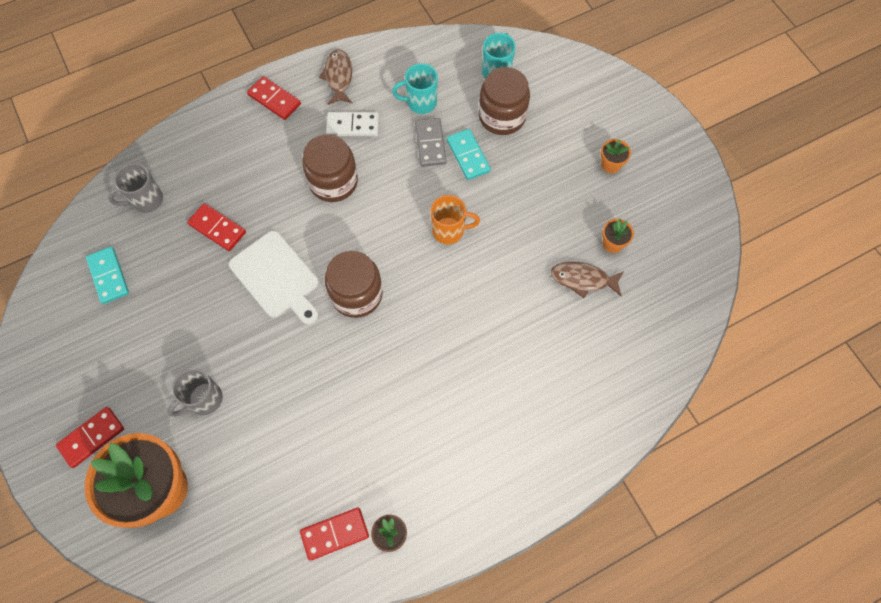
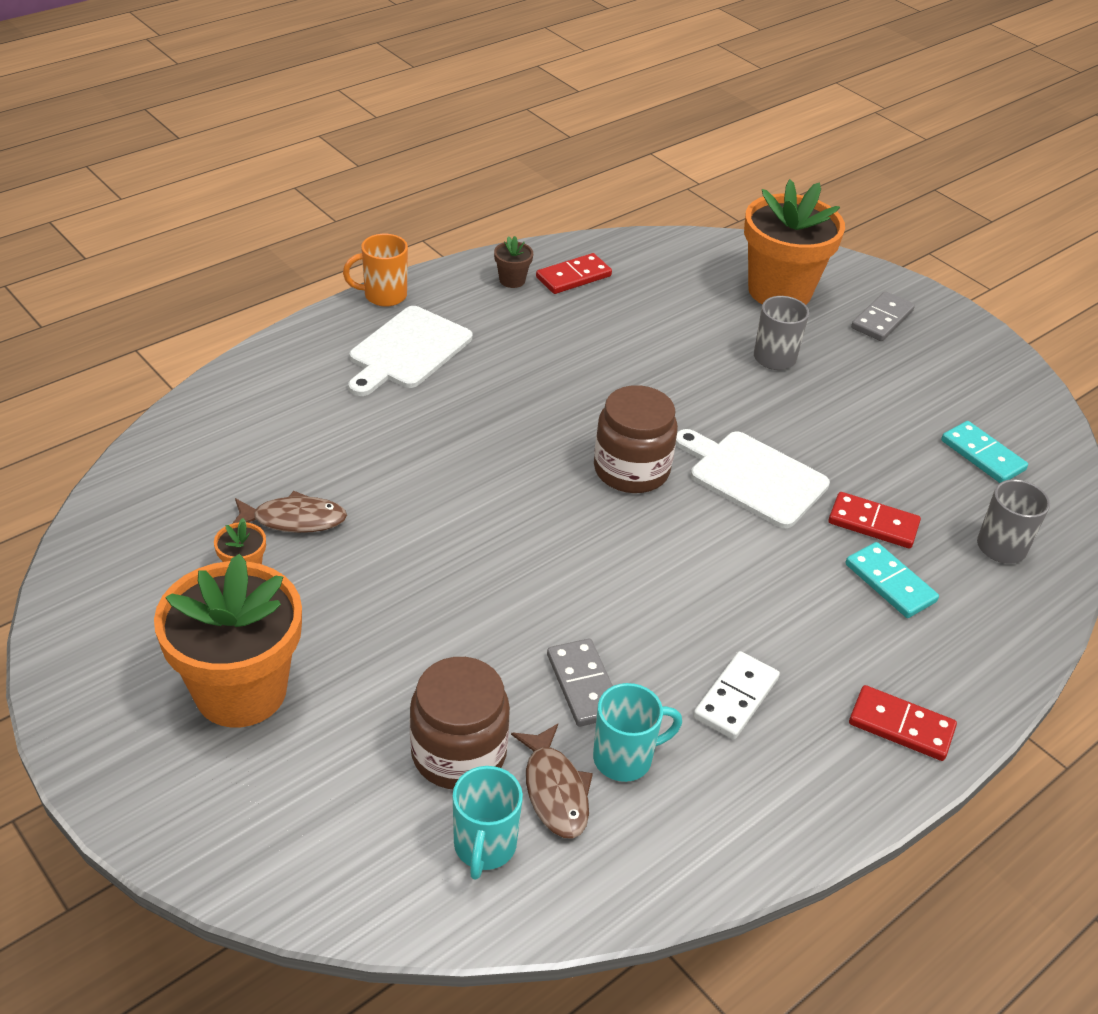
camera: 165 degrees right, 25 degrees down
red domino [56,407,124,468] -> grey domino [851,291,915,341]
brown jar [302,134,358,202] -> none
brown fish [319,49,352,105] -> brown fish moved to [511,724,593,839]
white domino [326,112,379,136] -> white domino turned 45 degrees counterclockwise [693,651,780,739]
orange mug [431,195,480,244] -> orange mug moved to [343,234,408,307]
turquoise domino [447,129,491,180] -> turquoise domino moved to [846,542,939,618]
orange flower pot [601,139,631,173] -> orange flower pot [154,554,302,727], size x2.50
none -> white cutting board [348,306,472,396]

